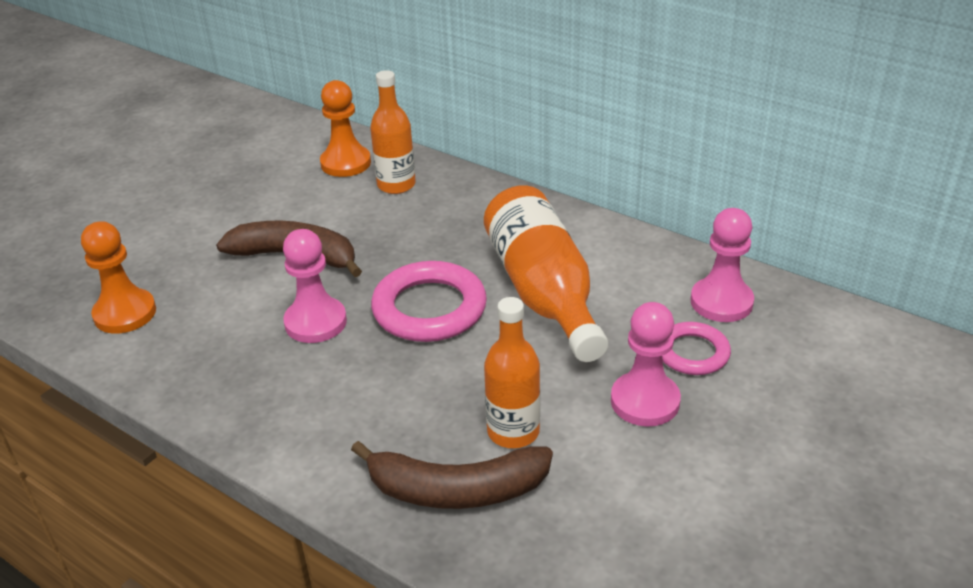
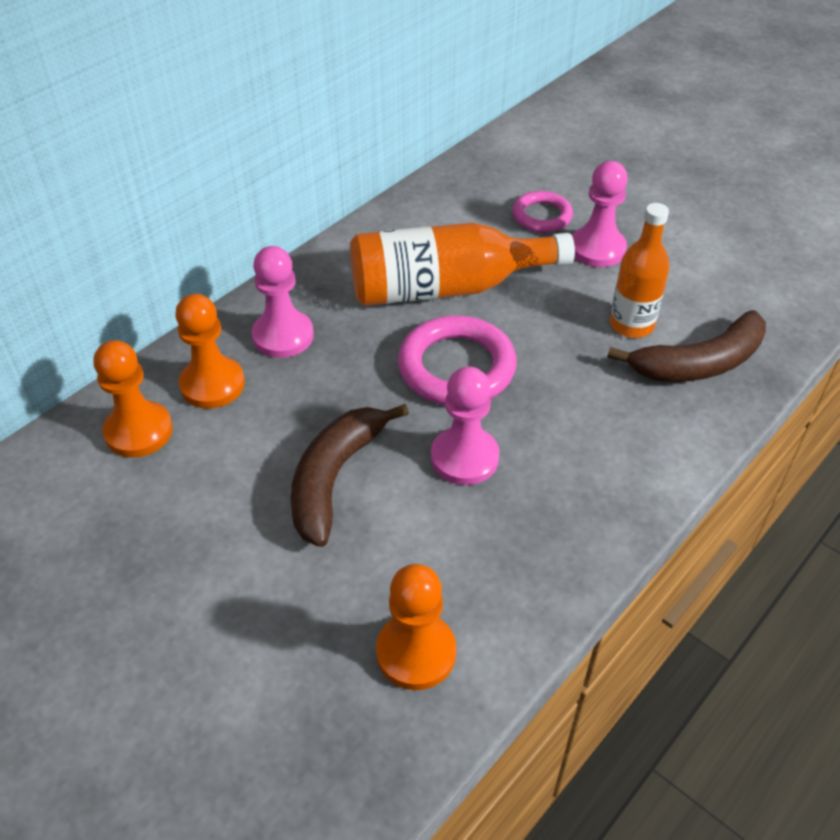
camera: 85 degrees left, 10 degrees up
brown banana [351,441,553,509] -> brown banana turned 60 degrees clockwise [607,310,766,382]
orange bottle [370,70,416,194] -> orange pawn [175,294,245,409]
pink pawn [691,208,754,322] -> pink pawn moved to [251,246,314,358]

